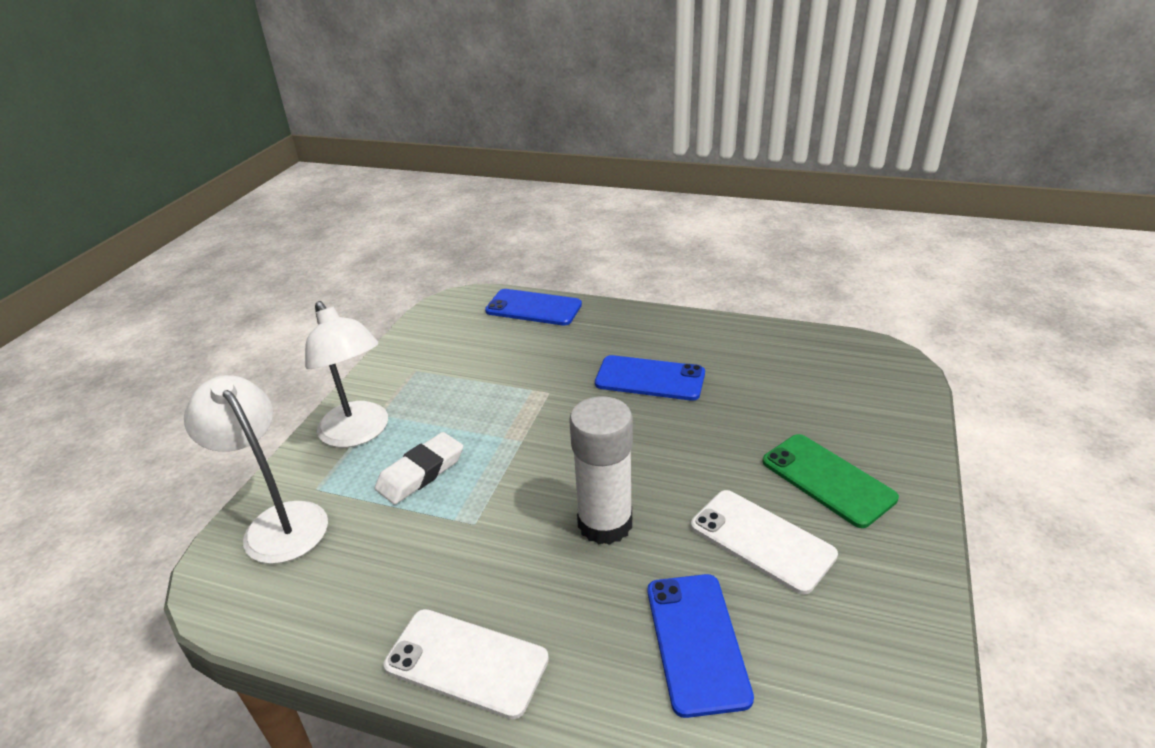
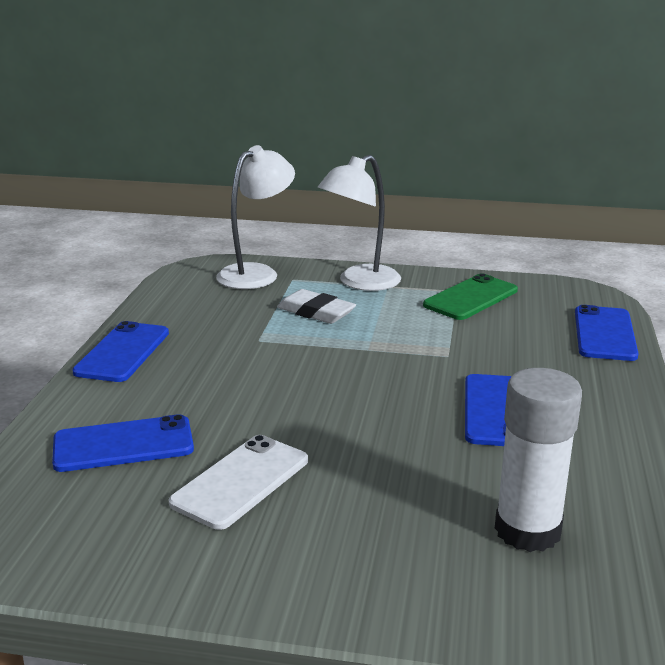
camera: 80 degrees right, 10 degrees down
white phone [384,609,549,719] -> blue phone [72,321,169,382]
white glue stick [569,396,633,545] -> white glue stick moved to [495,368,582,552]
green phone [763,434,899,528] -> green phone moved to [423,273,518,320]

